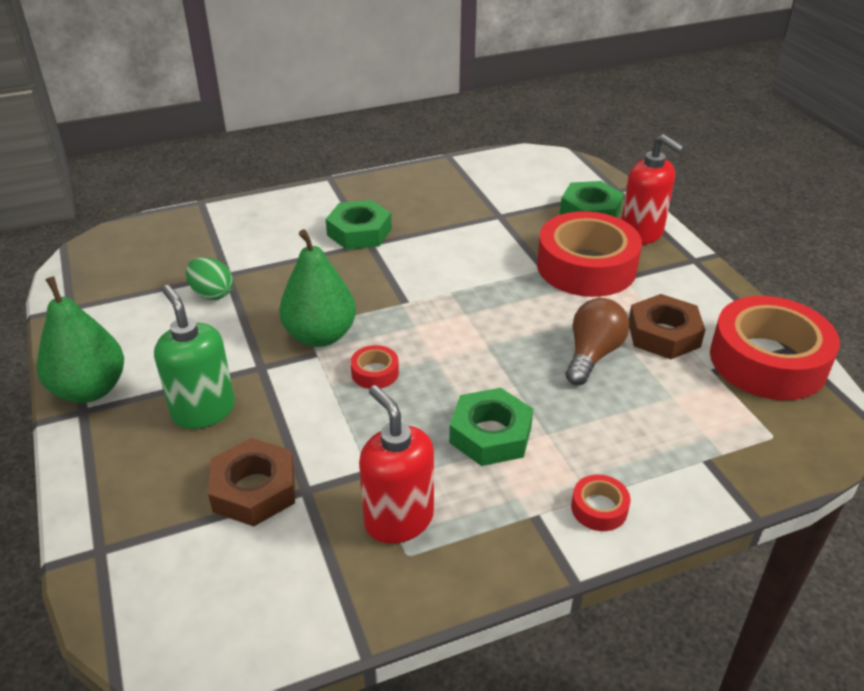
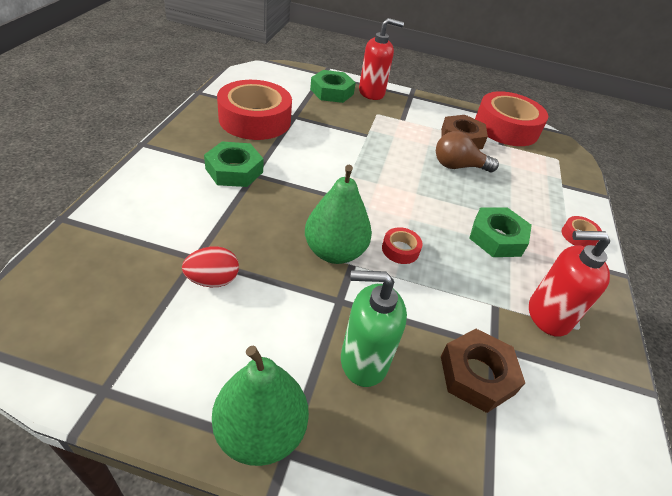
camera: 60 degrees left, 5 degrees up
green egg [186,257,233,300] -> red egg [182,246,239,287]
red tape [537,211,642,297] -> red tape moved to [217,80,292,140]
brown light bulb [566,298,629,385] -> brown light bulb turned 60 degrees counterclockwise [436,131,499,172]

